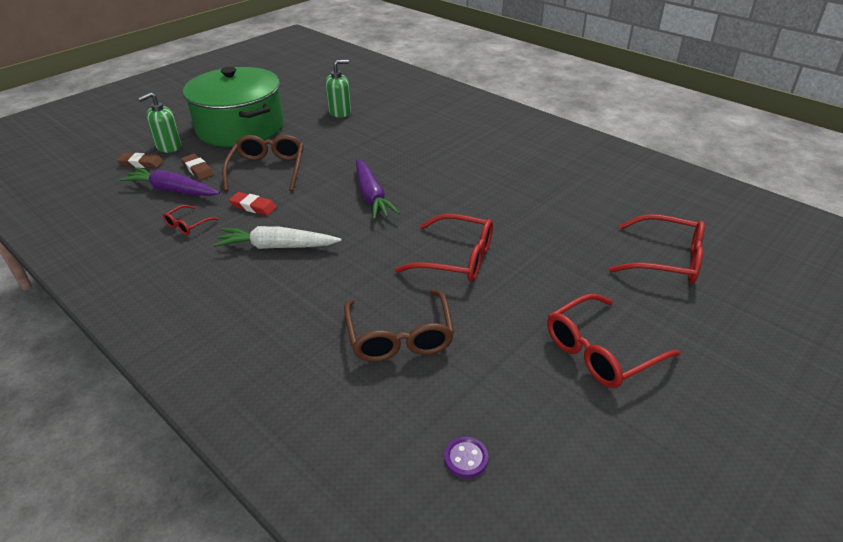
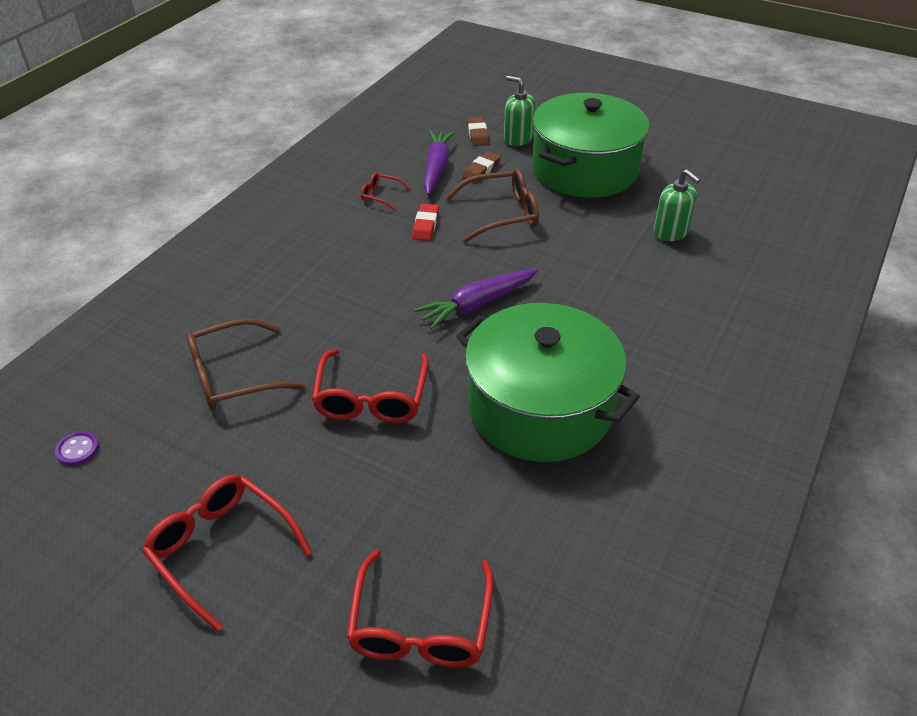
camera: 75 degrees right, 5 degrees up
white carrot [213,226,341,249] -> none
none -> green pot [456,303,640,462]

